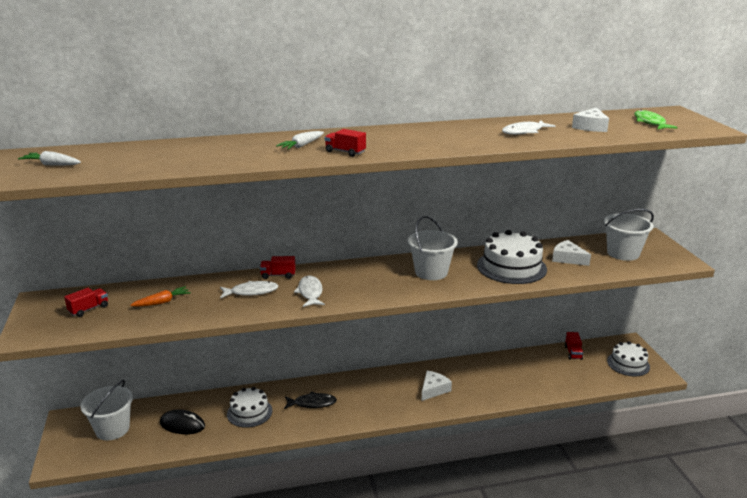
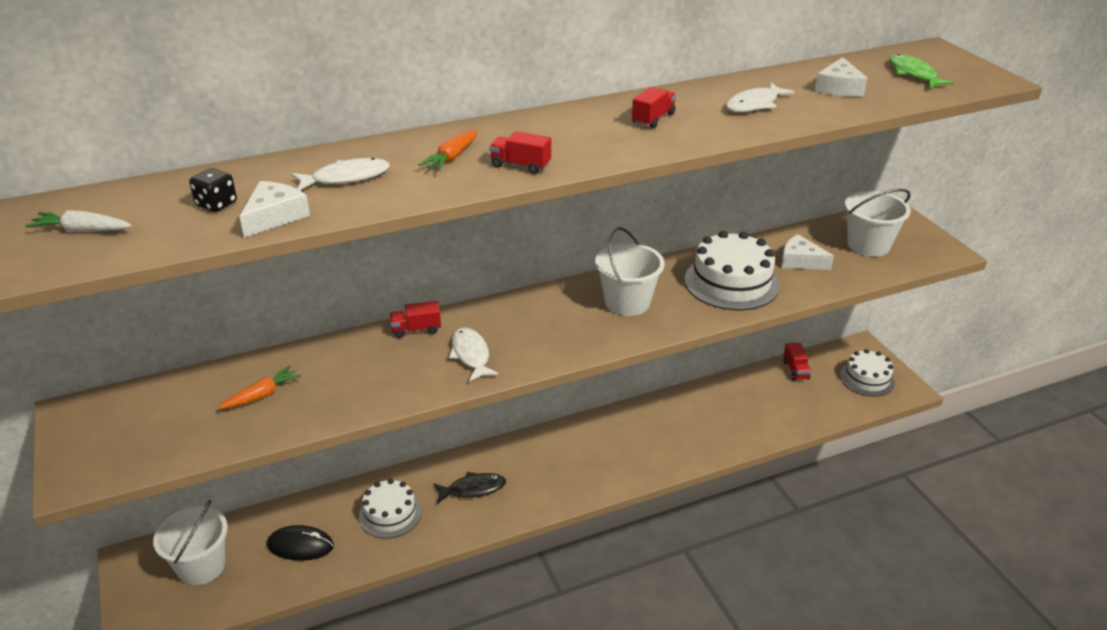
camera: 10 degrees left, 10 degrees up
red truck [64,288,108,317] -> red truck moved to [632,87,676,128]
white fish [220,281,278,298] -> white fish moved to [291,158,390,190]
white carrot [276,131,324,150] -> orange carrot [419,130,478,171]
white cheese [422,371,452,401] -> white cheese moved to [239,181,310,238]
none -> black dice [189,168,237,212]

